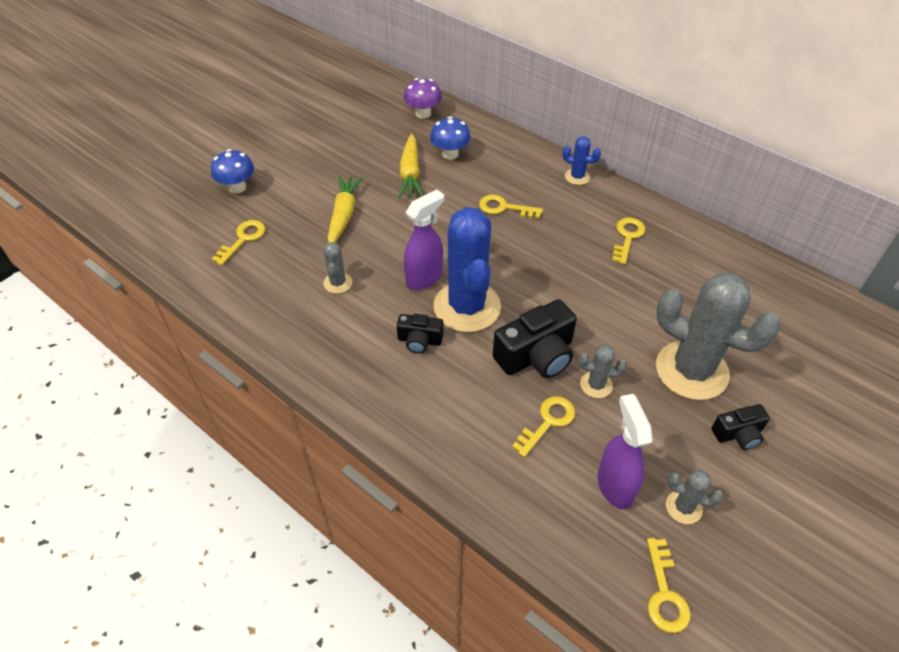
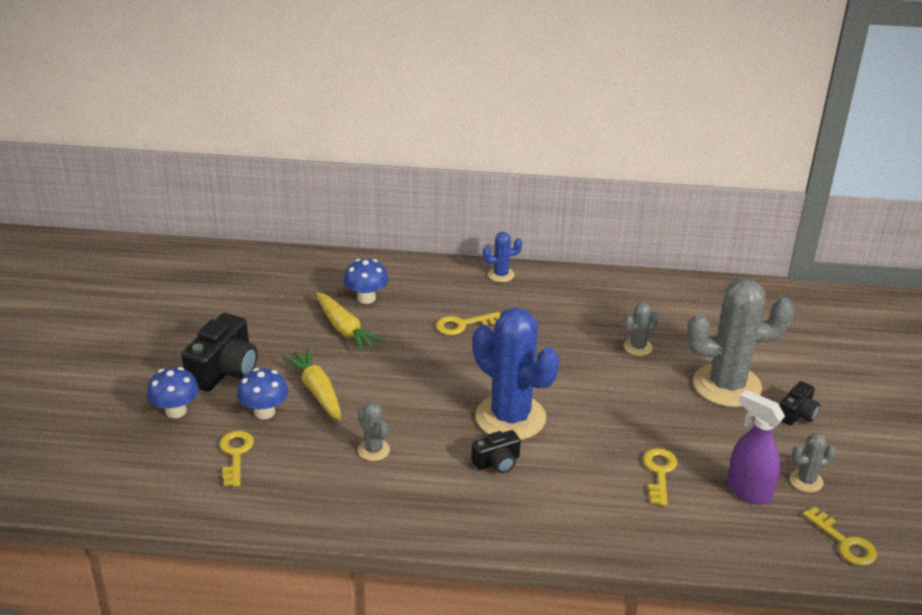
camera: 35 degrees left, 15 degrees down
purple mushroom [404,78,442,119] -> none
purple spray bottle [404,190,444,290] -> none
black camera [493,299,577,378] -> black camera moved to [181,313,258,392]
grey cactus [578,345,627,398] -> grey cactus moved to [624,302,659,356]
yellow key [612,217,645,265] -> none
none -> blue mushroom [237,368,288,419]

